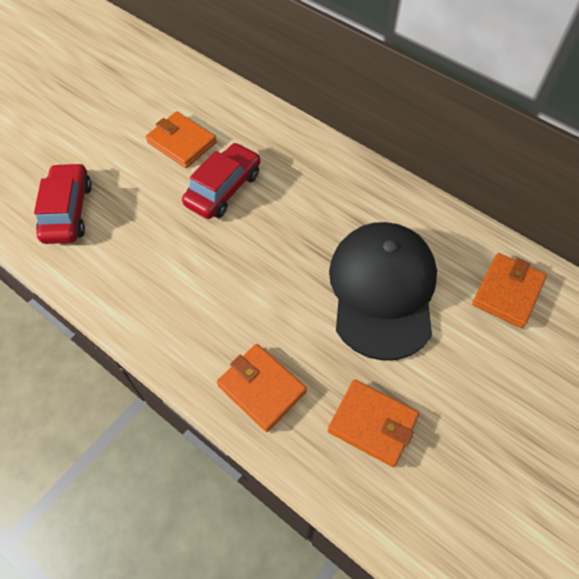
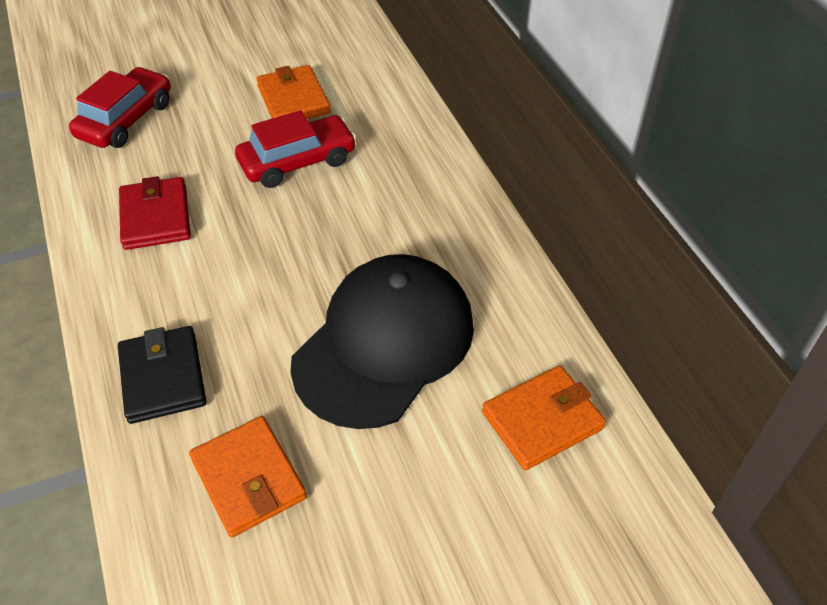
camera: 30 degrees right, 10 degrees down
orange wallet [217,344,307,432] -> black wallet [118,326,206,424]
none -> red wallet [119,176,191,250]

